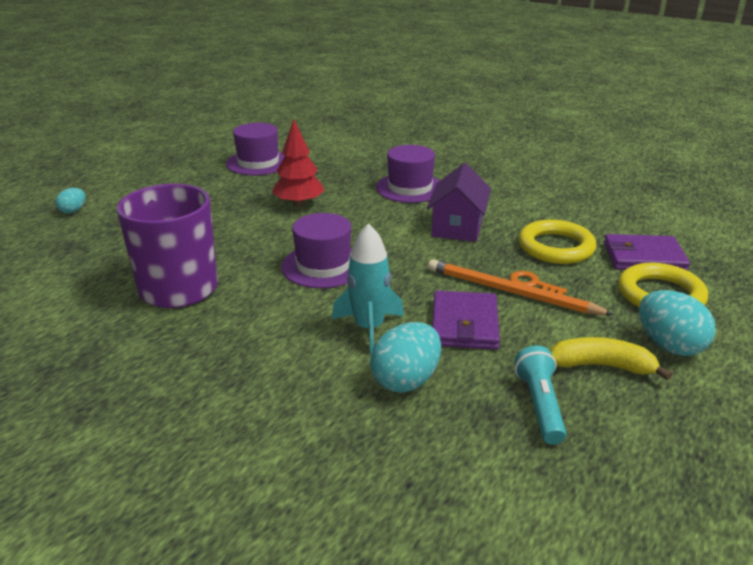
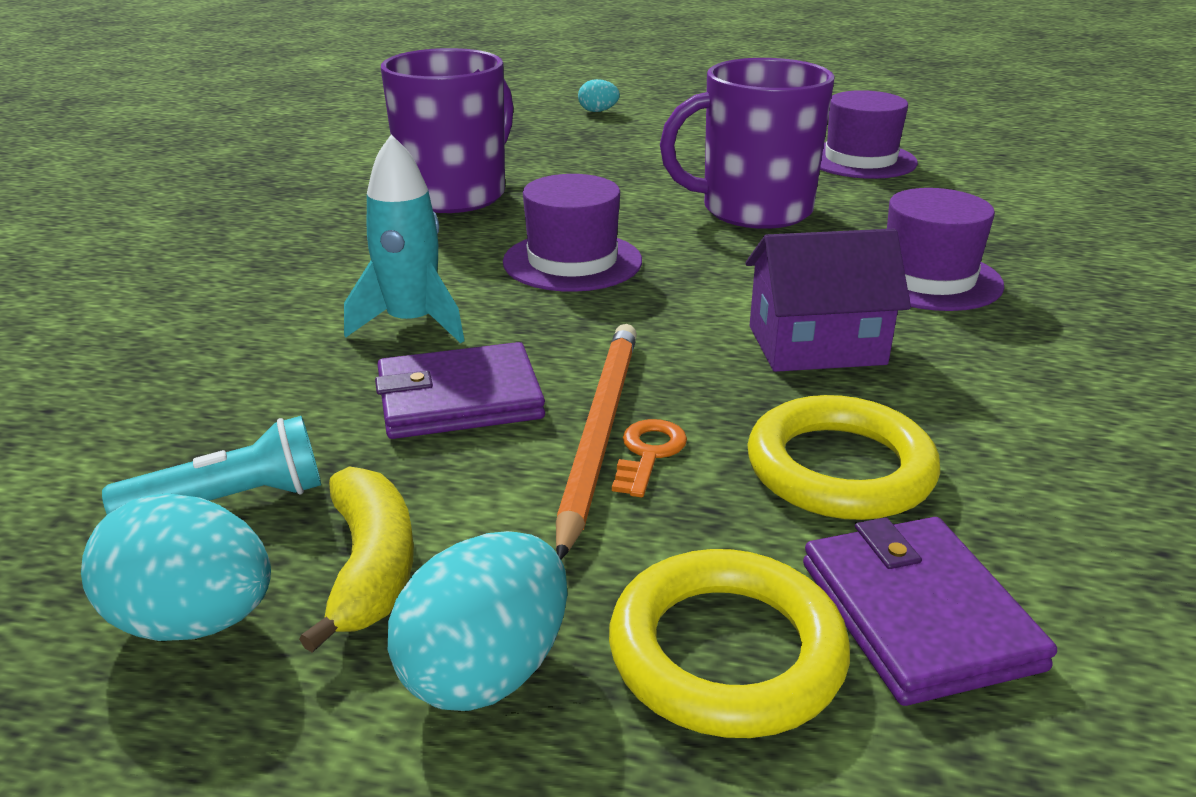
camera: 70 degrees right, 0 degrees up
red tree [272,119,325,207] -> purple mug [660,58,835,229]
turquoise egg [370,322,441,393] -> turquoise egg moved to [81,493,271,641]

